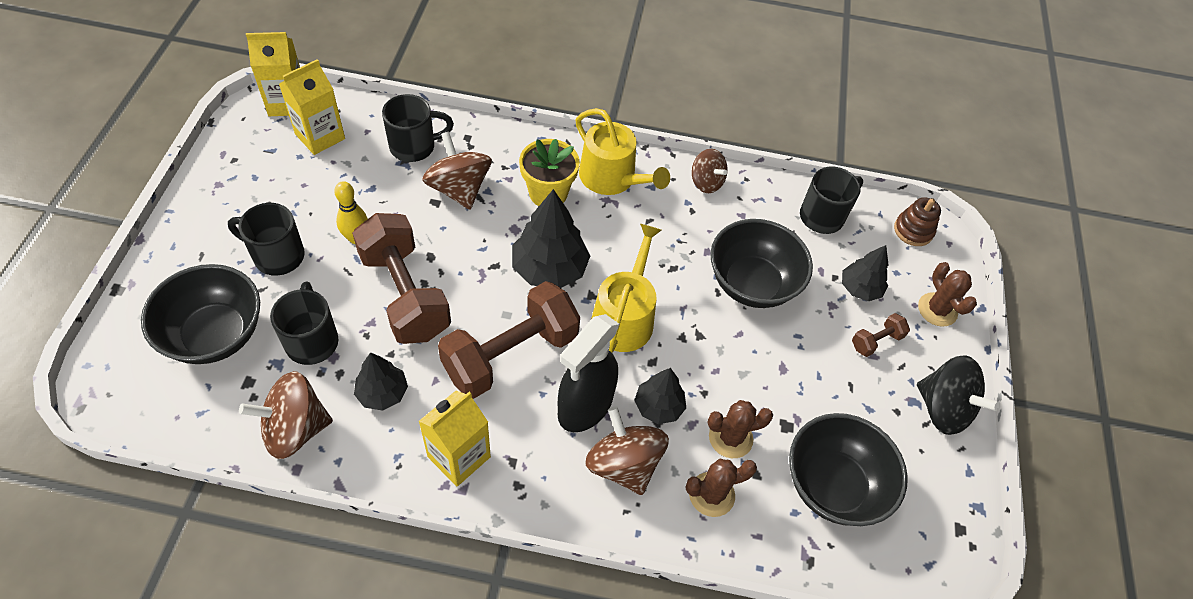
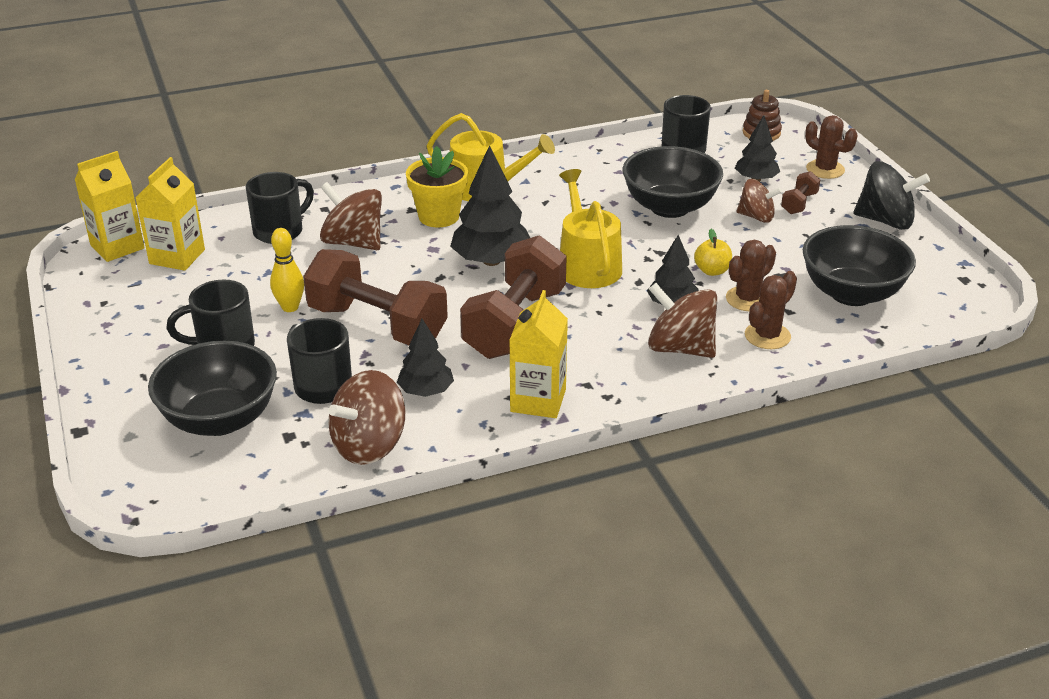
camera: 25 degrees left, 20 degrees down
black spray bottle [558,314,620,432] -> none
brown spinning top [692,149,728,193] -> brown spinning top moved to [736,179,782,223]
none -> yellow apple [694,229,732,276]

